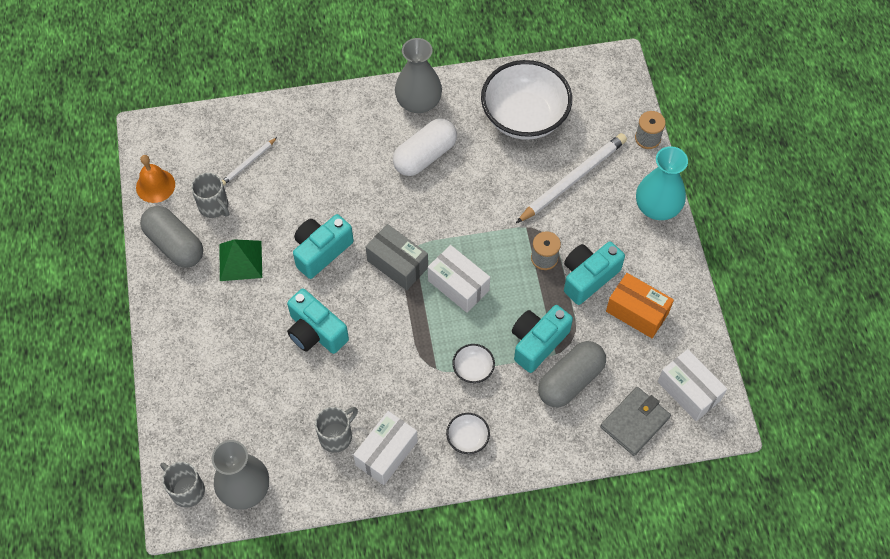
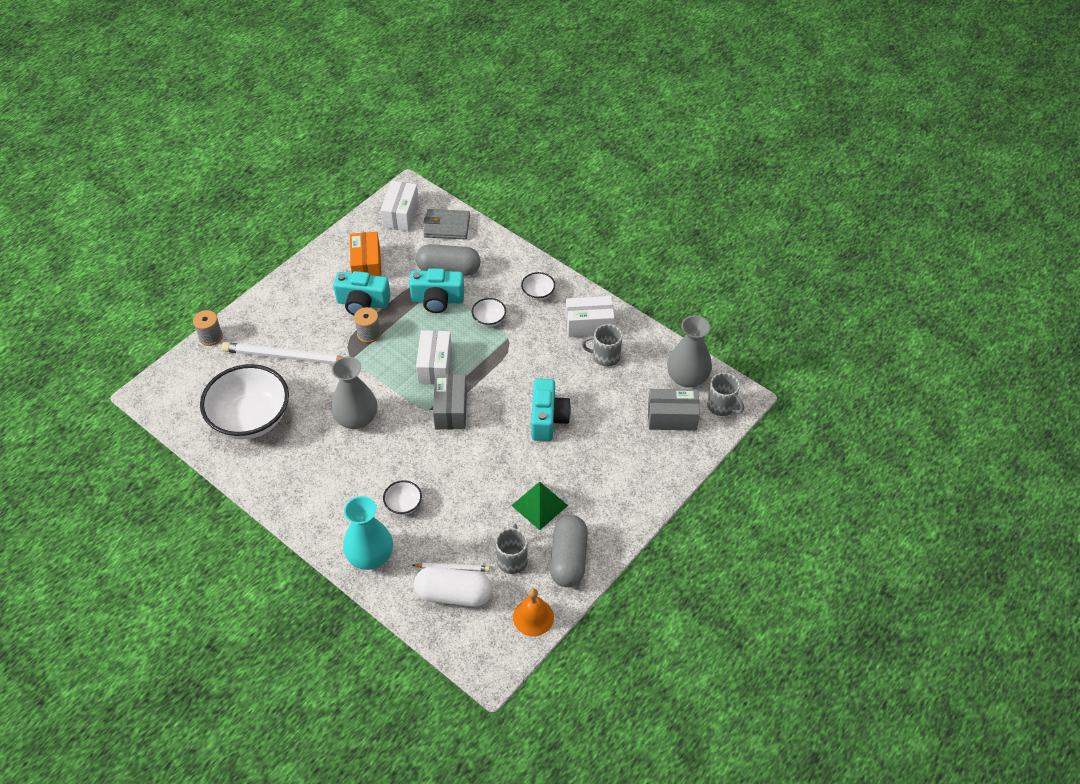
camera: 130 degrees left, 10 degrees down
grey mug [160,461,205,508] -> grey mug turned 45 degrees counterclockwise [707,373,744,416]
turquoise camera [293,214,354,279] -> none
white capsule [393,118,457,176] -> white capsule moved to [414,567,492,607]
grey vase [395,38,442,113] -> grey vase moved to [331,357,377,429]
turquoise vase [636,146,688,220] -> turquoise vase moved to [343,496,393,570]
none -> white bowl [383,480,422,515]
none -> grey box [648,389,700,431]

